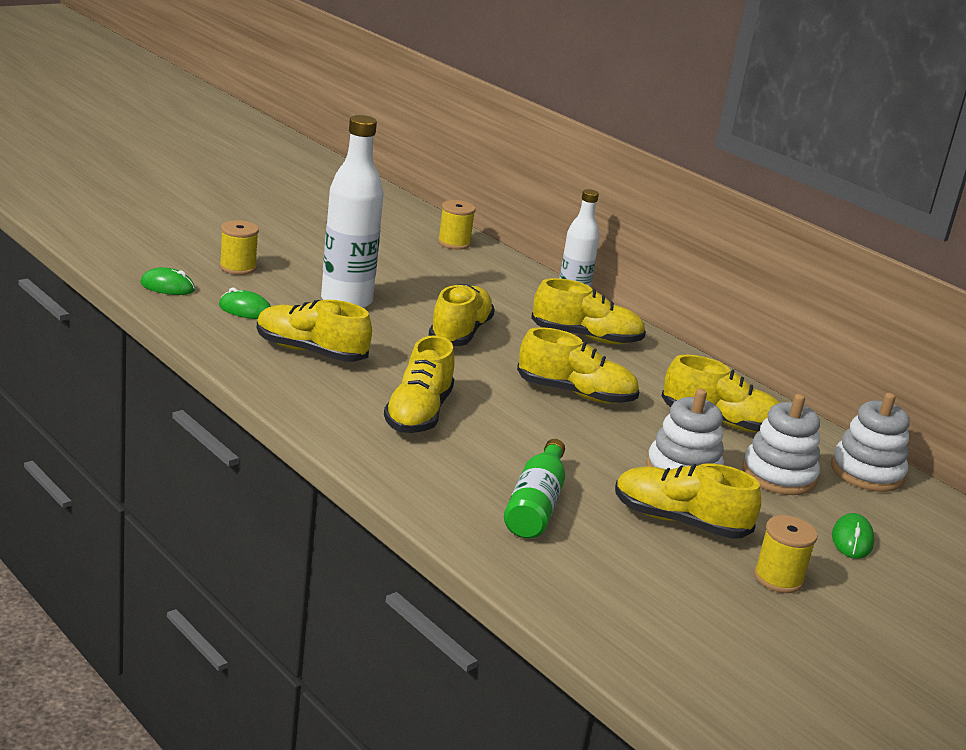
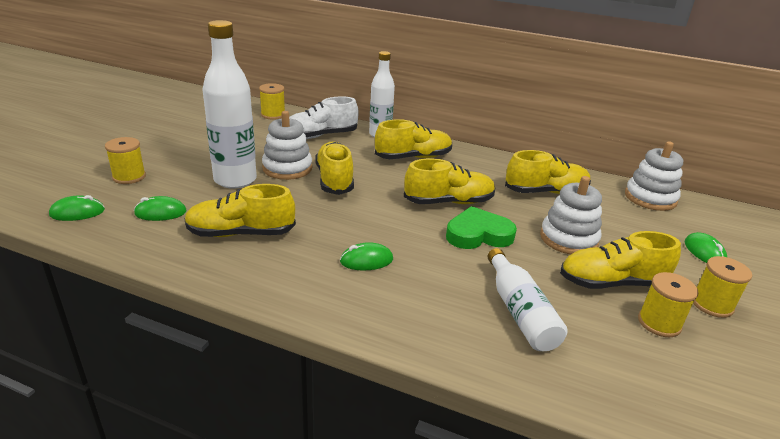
camera: 25 degrees left, 5 degrees up
yellow shoe [384,335,455,433] -> green mouse [340,242,393,271]
green bottle [504,439,565,539] -> white bottle [488,248,568,351]
white stacking toy [742,394,820,495] -> white stacking toy moved to [262,111,312,180]
none -> white shoe [289,96,359,139]
none -> green heart [446,206,517,249]
none -> yellow spool [638,272,699,337]

